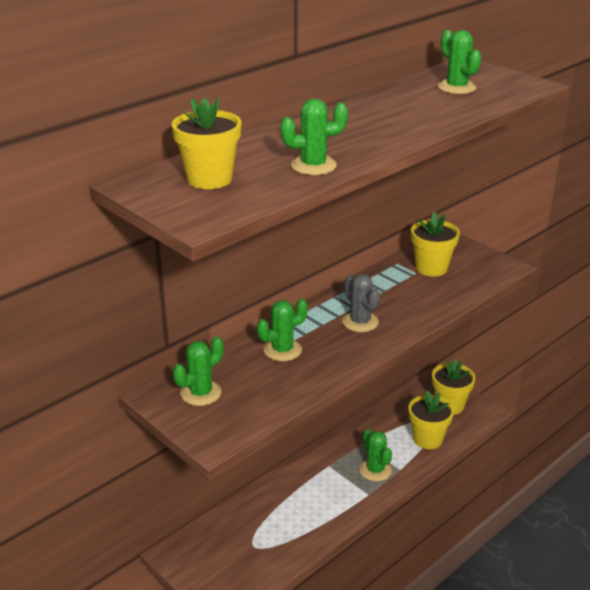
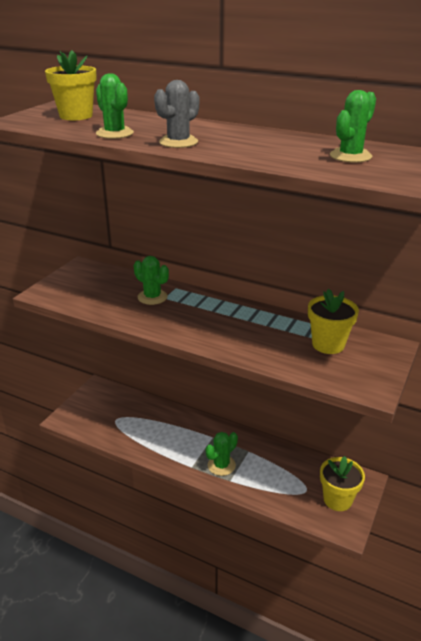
camera: 70 degrees right, 0 degrees up
green cactus [173,337,223,406] -> none
grey cactus [342,274,380,332] -> grey cactus moved to [154,80,199,148]
yellow flower pot [408,390,454,449] -> none

